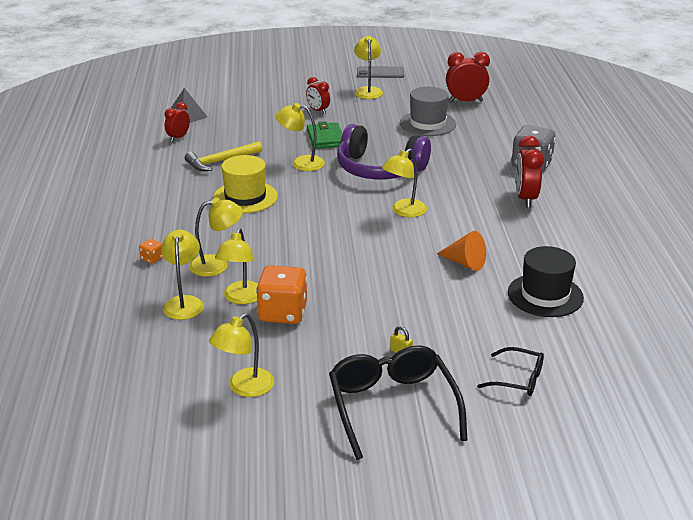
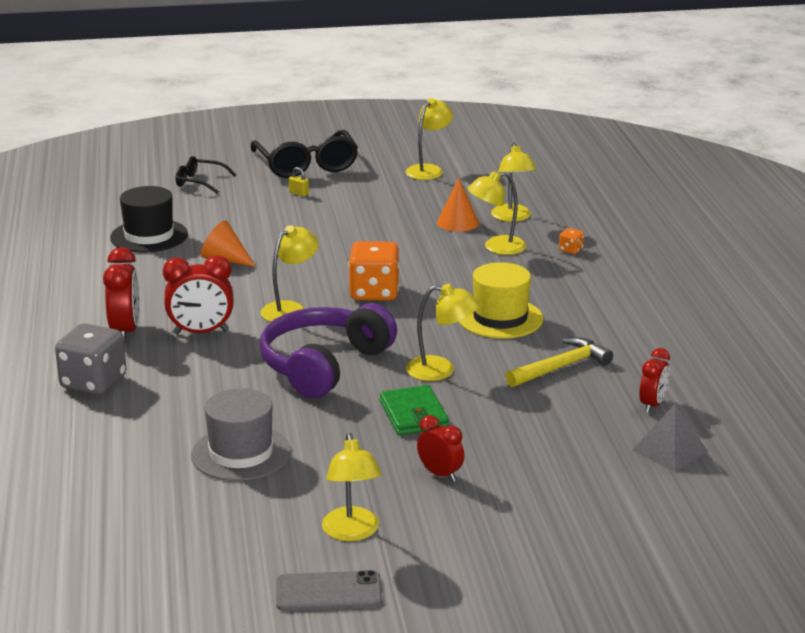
camera: 175 degrees right, 5 degrees down
yellow lamp [215,228,258,304] -> orange cone [437,178,479,232]
orange dice [256,265,307,324] -> orange dice moved to [348,241,400,301]
purple headphones [337,124,431,179] -> purple headphones turned 75 degrees counterclockwise [260,303,397,398]
red clock [446,52,490,102] -> red clock moved to [163,255,234,335]

